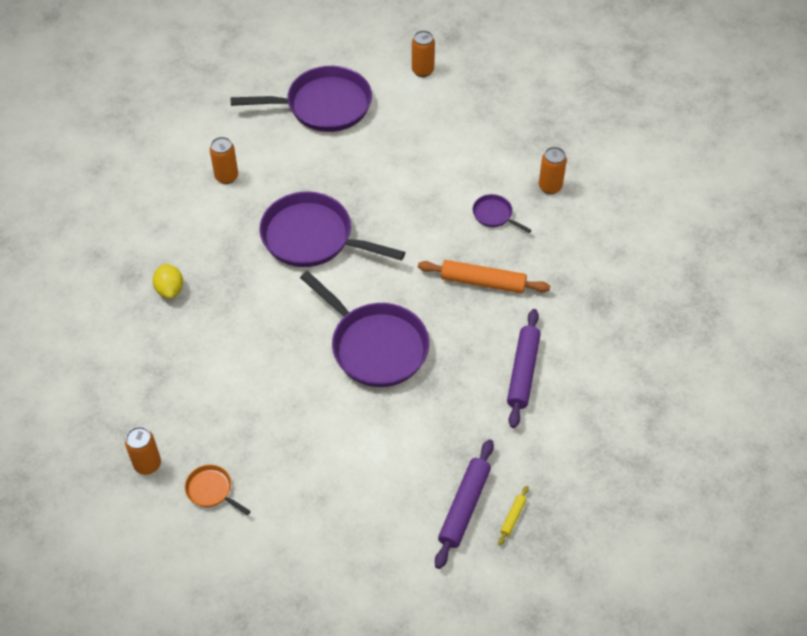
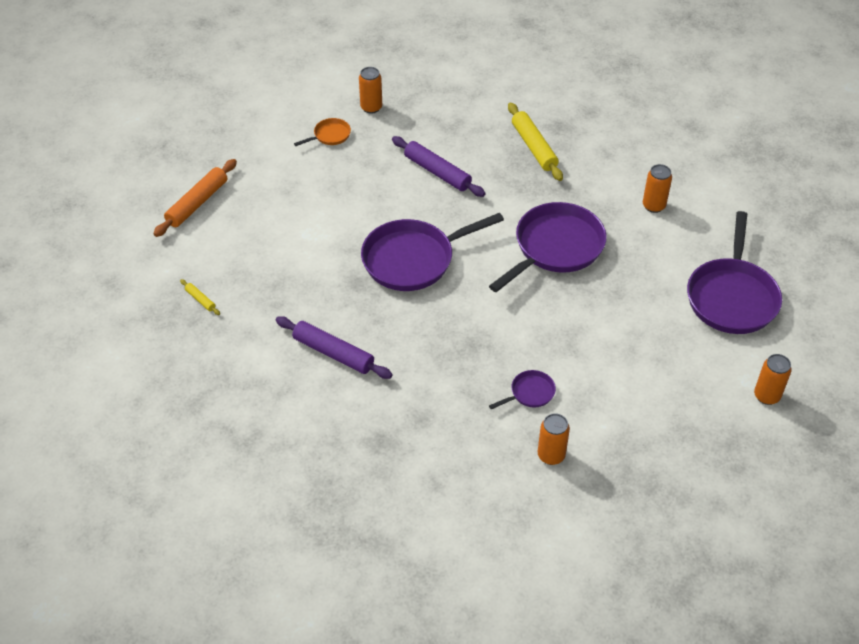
camera: 110 degrees right, 5 degrees down
yellow lemon [153,264,183,299] -> yellow rolling pin [508,103,563,181]
orange rolling pin [418,260,550,293] -> orange rolling pin moved to [153,159,237,237]
purple rolling pin [435,439,494,569] -> purple rolling pin moved to [392,136,486,197]

